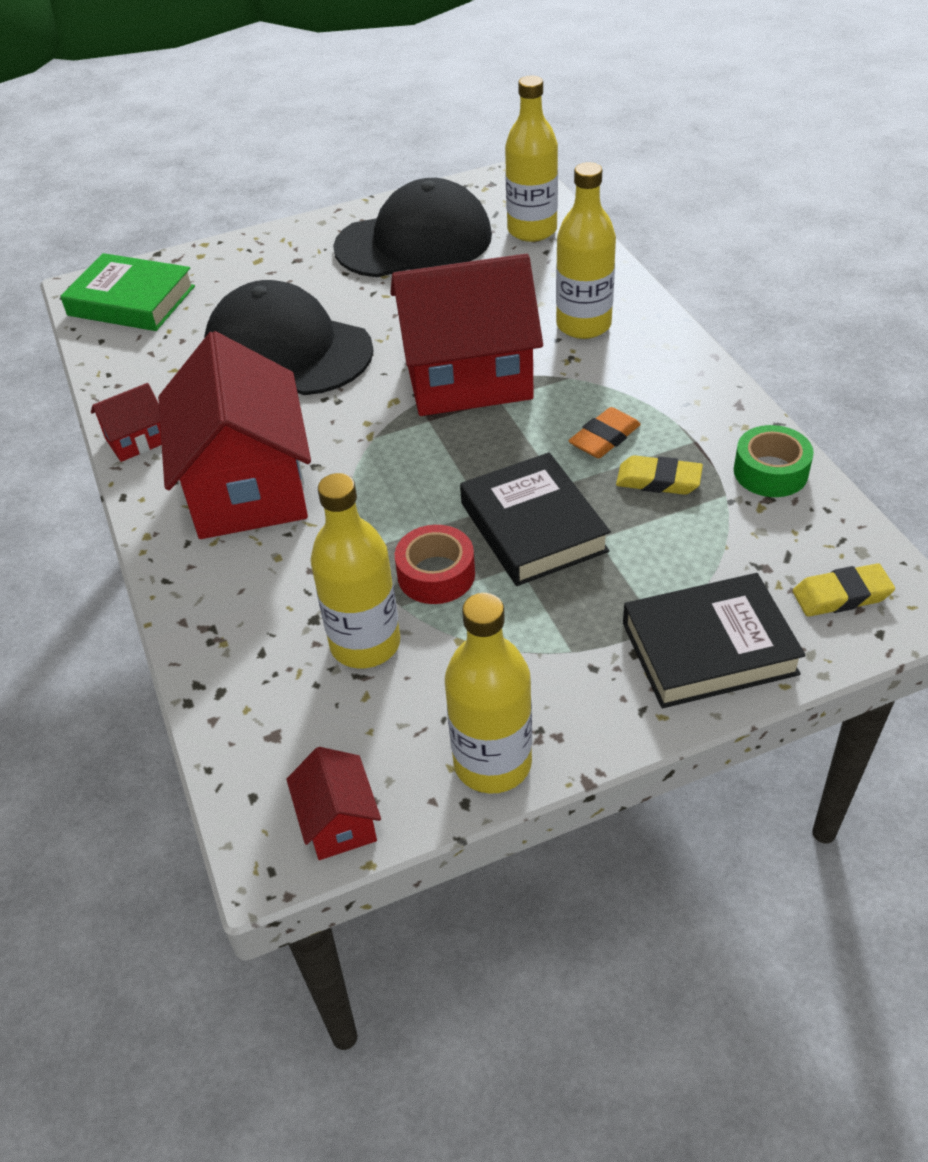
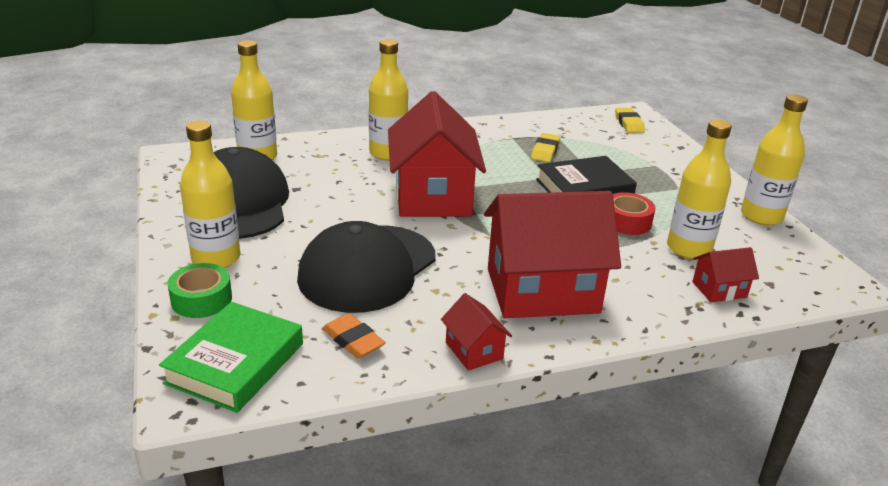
camera: 90 degrees left, 15 degrees down
red house [286,747,381,860] -> red house moved to [692,247,759,302]
orange eraser [568,407,641,458] -> orange eraser moved to [322,313,386,358]
black book [623,573,806,708] -> none
green tape [734,425,814,497] -> green tape moved to [167,263,232,318]
none -> yellow bottle [180,121,240,268]

